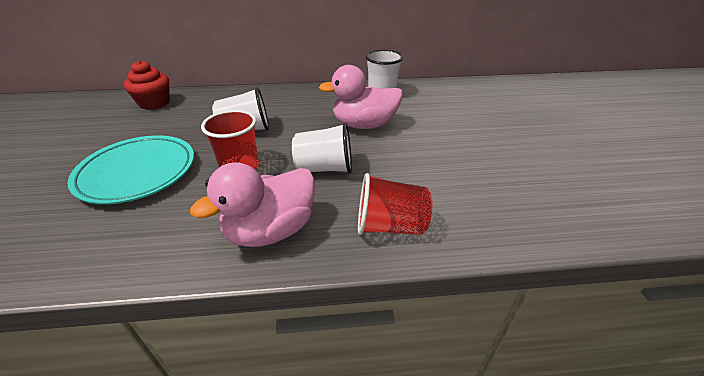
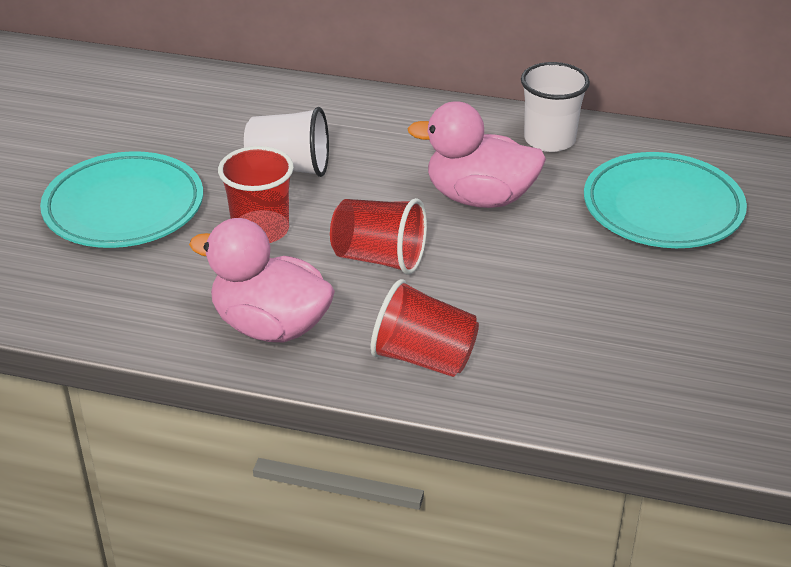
camera: 20 degrees right, 0 degrees up
red cupcake [124,60,170,110] -> none
pink duck [190,162,315,247] -> pink duck turned 45 degrees clockwise [189,218,335,342]
white cup [292,123,352,174] -> red cup [330,198,427,275]
none -> turquoise plate [584,152,747,248]

